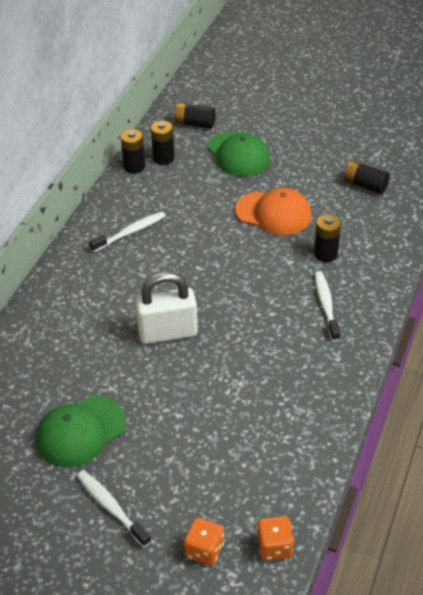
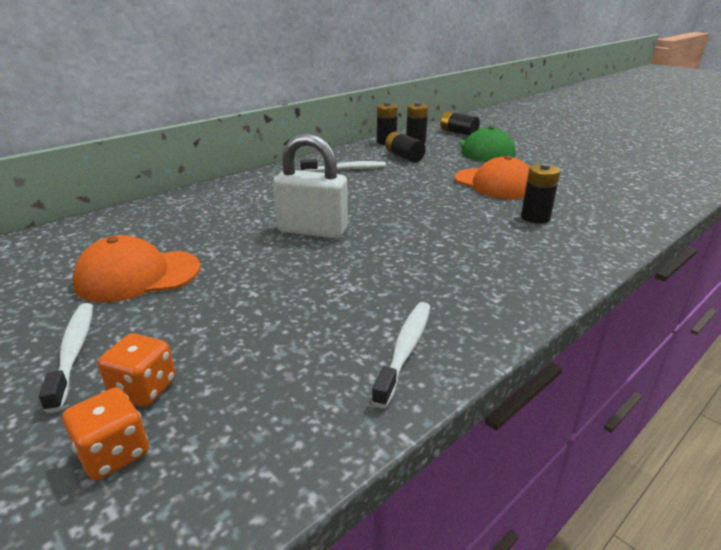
camera: 25 degrees right, 15 degrees down
green cap [36,396,126,468] -> orange cap [72,235,201,302]
orange dice [257,516,294,561] -> orange dice moved to [98,333,176,407]
white toothbrush [314,271,340,341] -> white toothbrush moved to [371,302,430,408]
black battery [344,161,390,194] -> black battery moved to [385,131,425,163]

